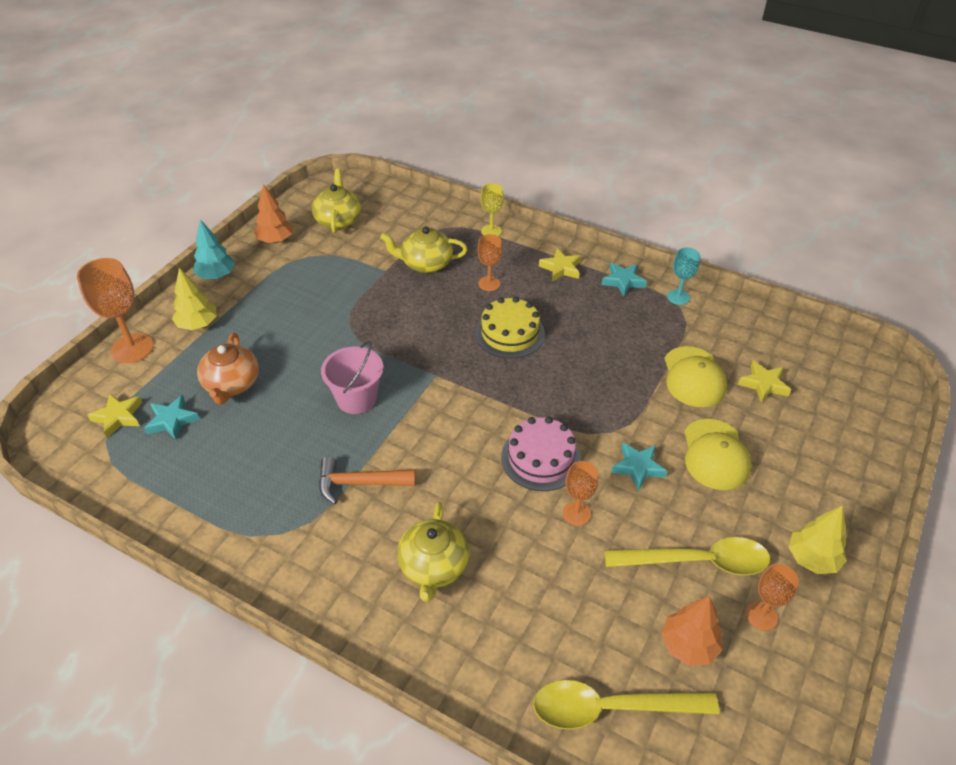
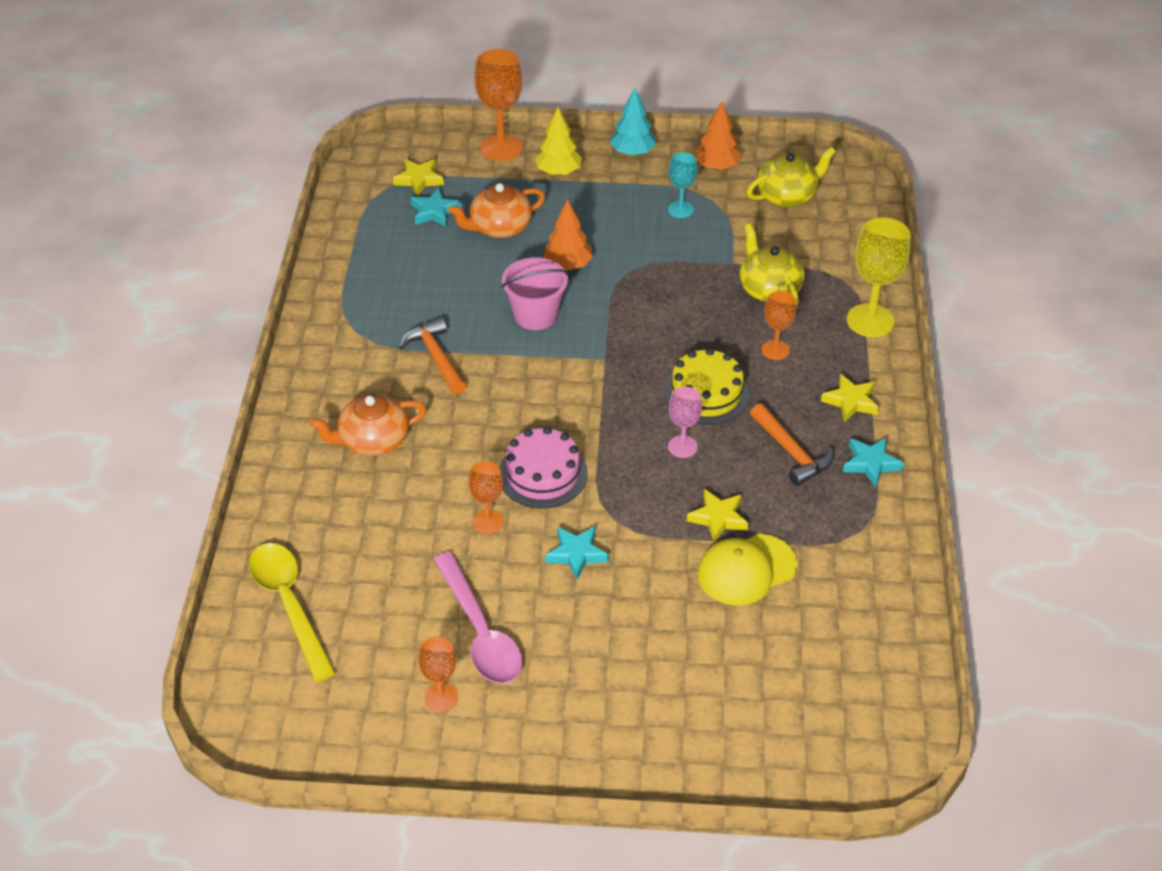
camera: 65 degrees right, 0 degrees up
yellow teapot [397,502,469,602] -> orange teapot [309,394,426,456]
yellow goblet [480,183,504,236] -> yellow goblet [847,217,911,337], size x1.72
yellow spoon [604,537,770,575] -> pink spoon [433,552,523,684]
orange tree [661,596,723,666] -> orange tree moved to [543,199,593,270]
turquoise goblet [667,248,700,305] -> turquoise goblet moved to [668,152,697,218]
yellow cap [684,419,752,490] -> none
yellow star [738,360,791,403] -> yellow star moved to [687,489,749,542]
yellow tree [789,505,847,574] -> none
none -> pink goblet [668,387,702,458]
none -> orange hammer [750,403,834,486]

